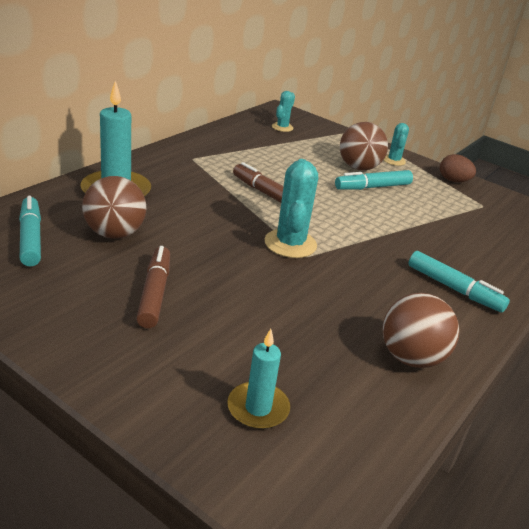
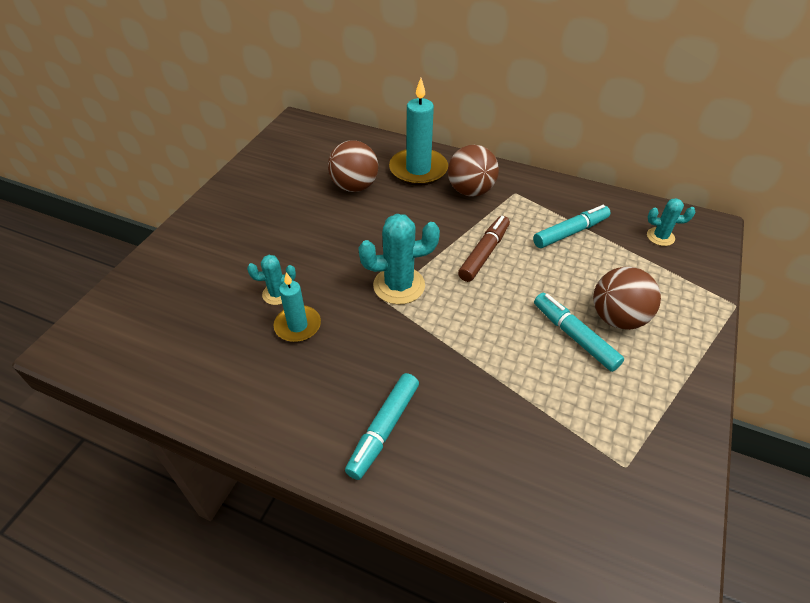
camera: 80 degrees right, 15 degrees up
turquoise marker [19,196,41,267] -> turquoise marker moved to [533,205,610,248]
brown marker [136,246,170,328] -> none
turquoise candle [228,329,290,429] -> turquoise candle moved to [273,272,321,342]
brown ball [382,293,459,368] -> brown ball moved to [448,145,499,197]
turquoise cactus [384,123,409,166] -> turquoise cactus moved to [247,255,296,305]
brown egg [440,154,476,182] -> none

